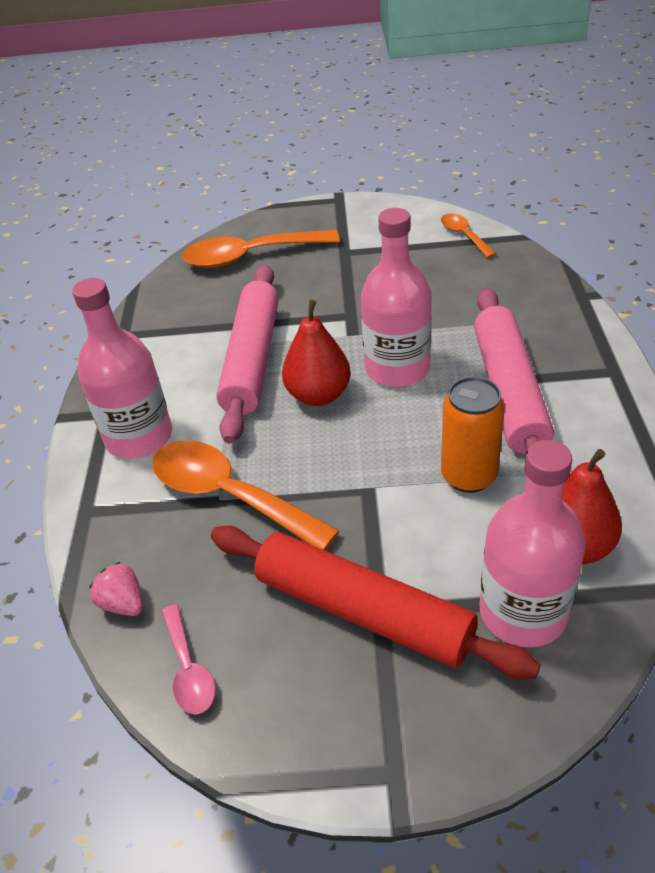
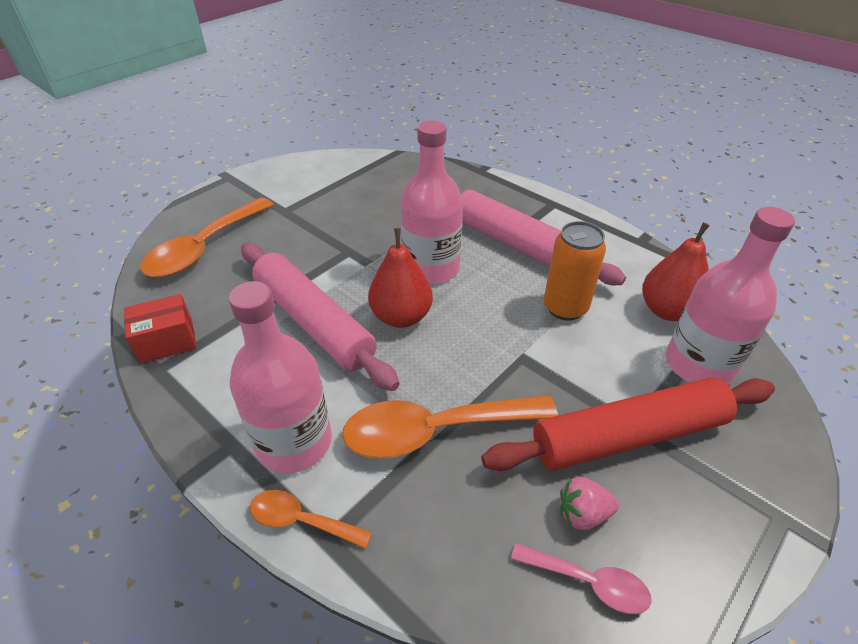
camera: 50 degrees left, 0 degrees up
pink strawberry [89,562,144,616] -> pink strawberry moved to [560,477,619,530]
orange spoon [441,213,496,258] -> orange spoon moved to [250,490,372,549]
none -> red box [124,294,197,364]

